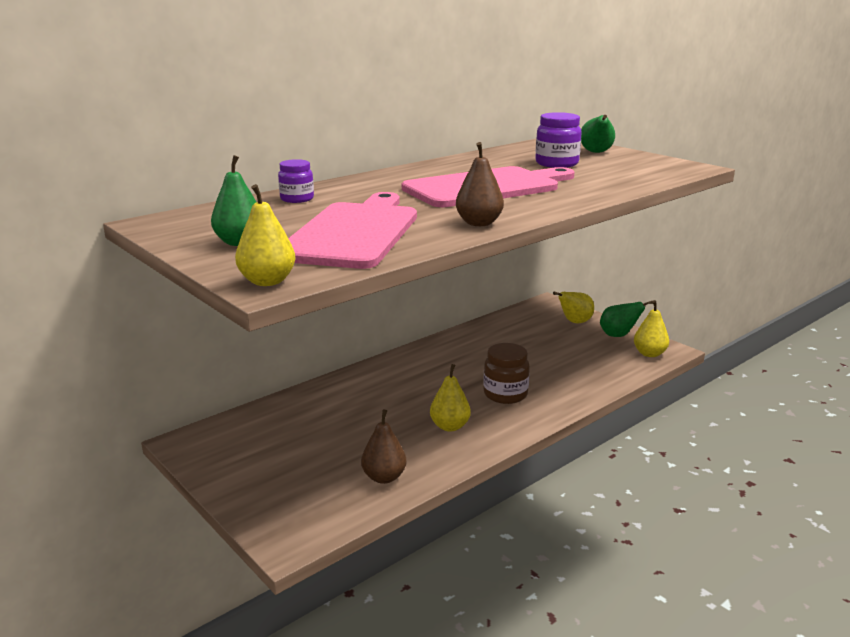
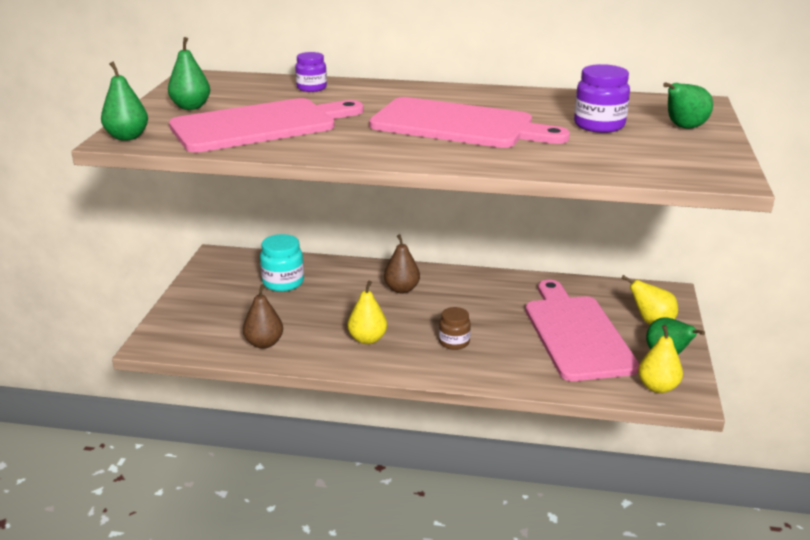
camera: 50 degrees right, 5 degrees up
yellow pear [235,184,296,286] -> green pear [101,61,148,141]
brown pear [456,142,504,226] -> brown pear moved to [384,234,420,293]
brown jar [483,343,530,404] -> brown jar [439,307,471,350], size x0.66
none -> turquoise jar [260,234,304,292]
none -> pink cutting board [525,280,640,381]

